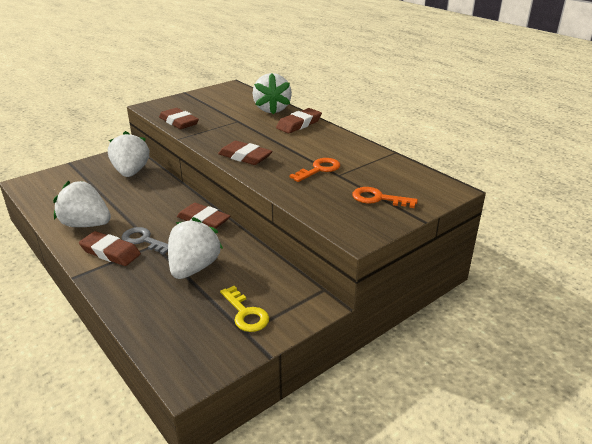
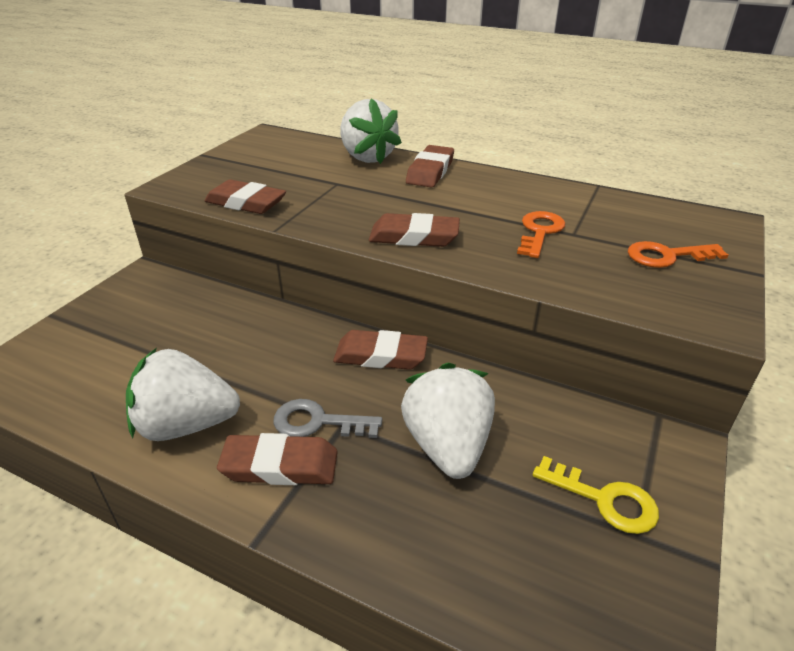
camera: 25 degrees left, 5 degrees up
white strawberry [108,131,149,177] -> none

